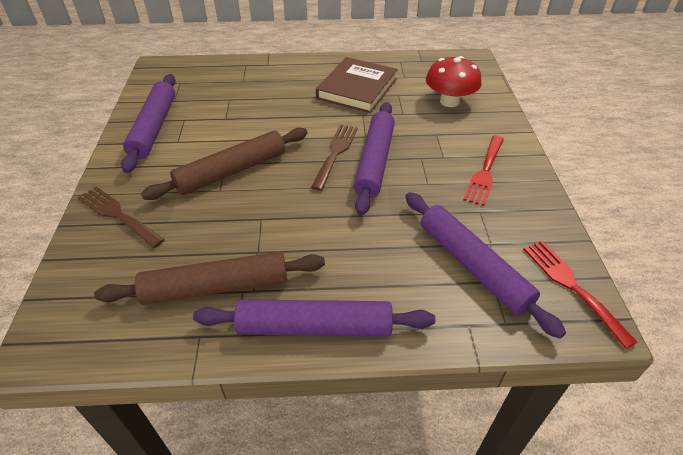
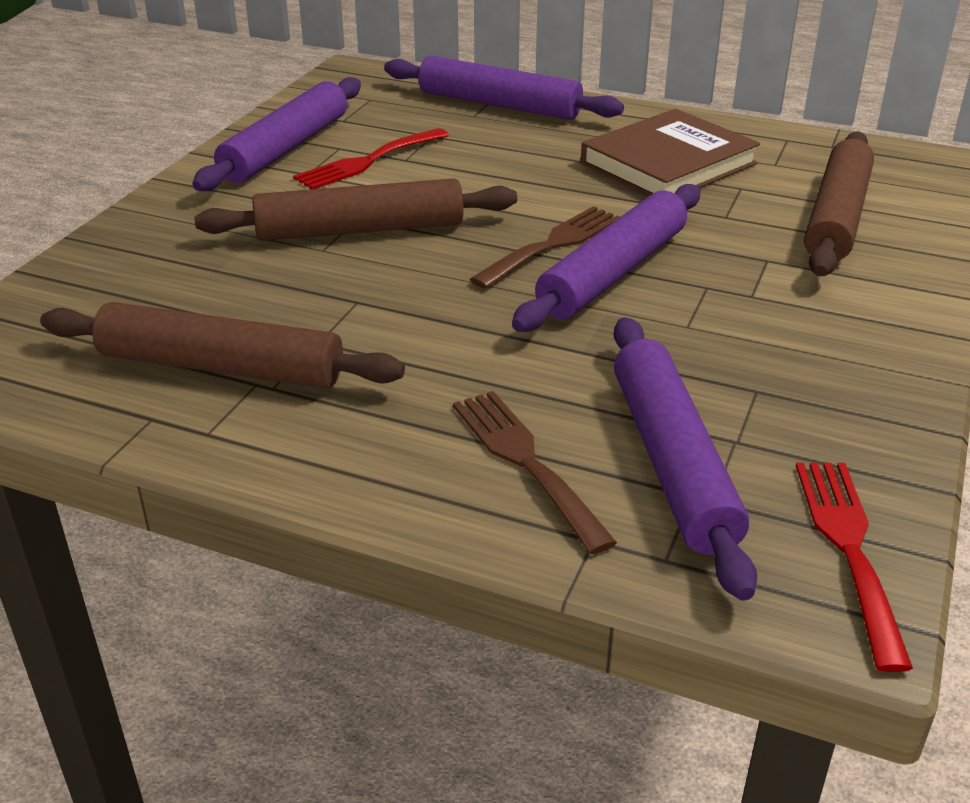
camera: 25 degrees right, 10 degrees down
brown fork [77,187,165,248] -> brown fork moved to [453,391,617,555]
purple rolling pin [193,299,435,337] -> purple rolling pin moved to [384,56,624,120]
red mushroom [426,56,482,107] -> brown rolling pin [804,131,874,276]
red fork [463,136,504,206] -> red fork moved to [293,128,449,189]

